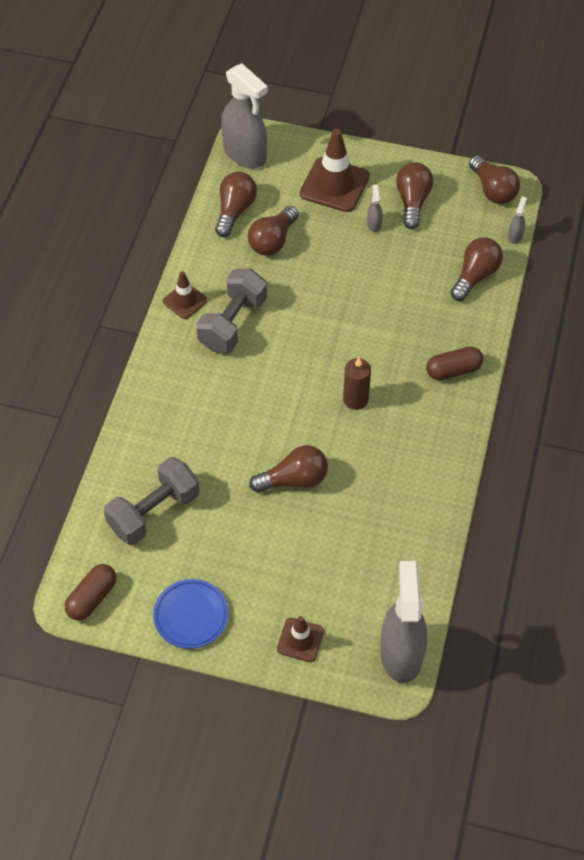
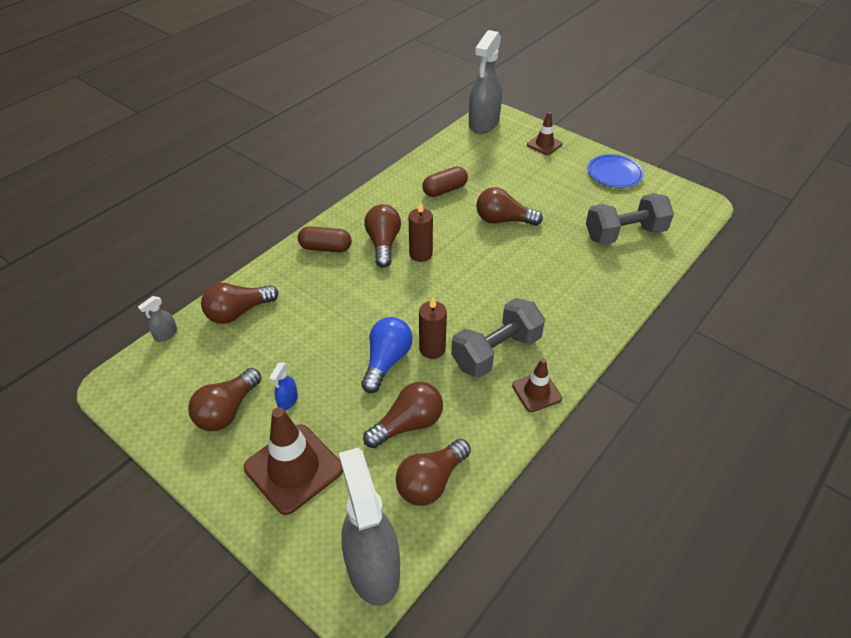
camera: 155 degrees left, 10 degrees down
brown capsule [65,564,116,620] -> brown capsule moved to [422,166,468,197]
grey spray bottle [367,184,383,232] -> blue spray bottle [269,362,298,411]
brown light bulb [469,155,520,204] -> brown light bulb moved to [364,204,401,268]
none -> blue light bulb [361,317,412,393]
none -> brown candle [419,297,447,359]

